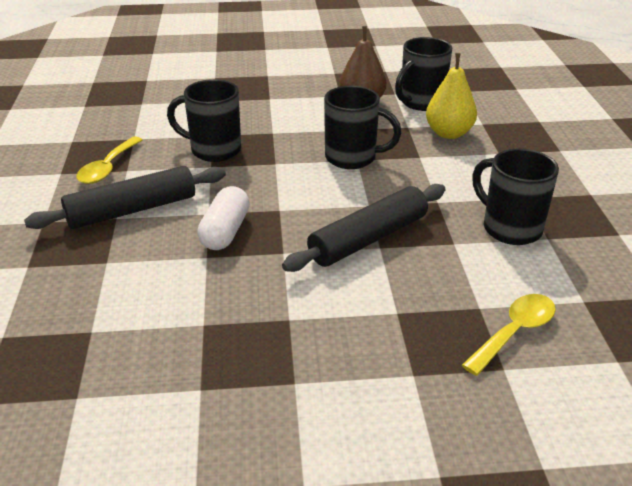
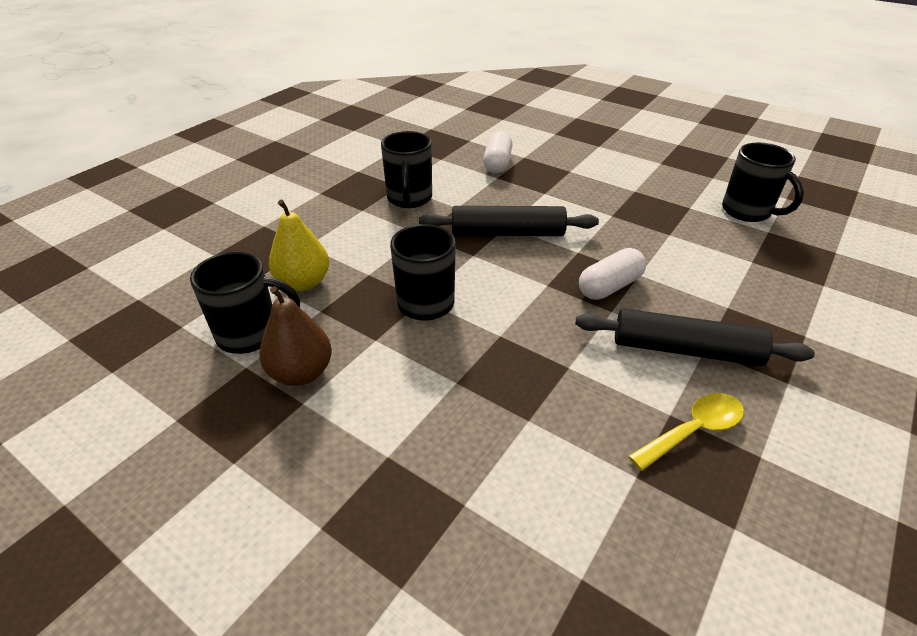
camera: 140 degrees left, 5 degrees up
black mug [167,79,241,162] -> black mug moved to [722,143,804,222]
yellow spoon [462,294,556,376] -> white capsule [483,131,512,173]

